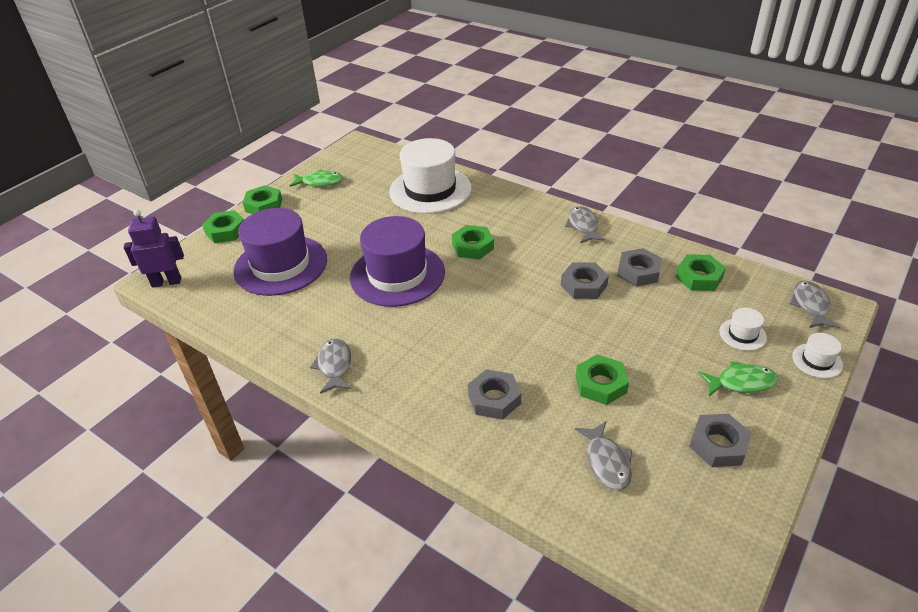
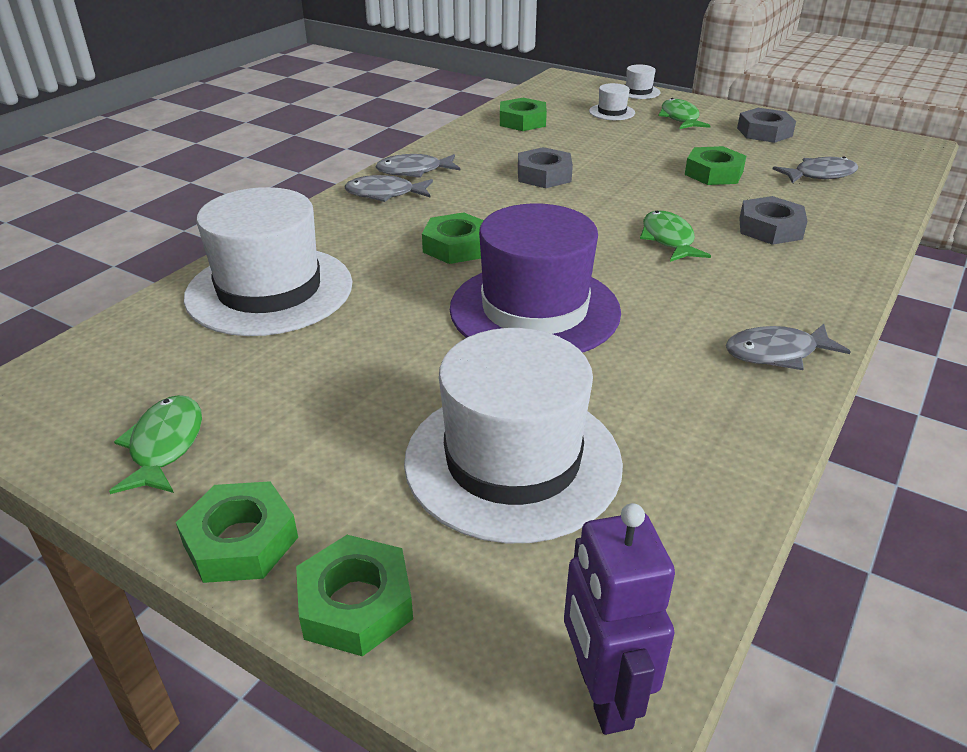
camera: 95 degrees left, 5 degrees down
purple hat [233,208,327,296] -> white hat [404,328,623,543]
grey nut [617,248,662,287] -> none
grey fish [790,281,840,328] -> grey fish moved to [344,175,433,202]
none -> green fish [640,211,711,262]

